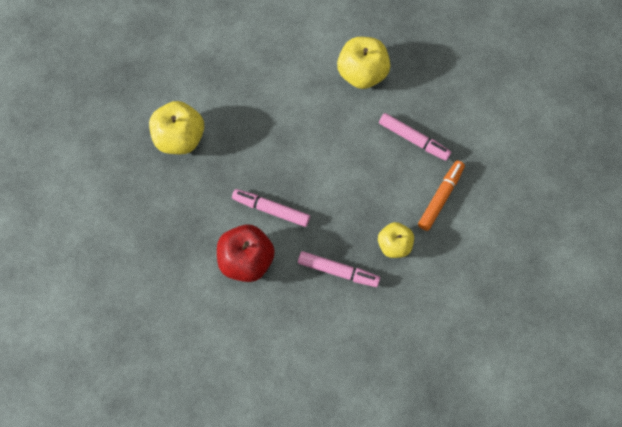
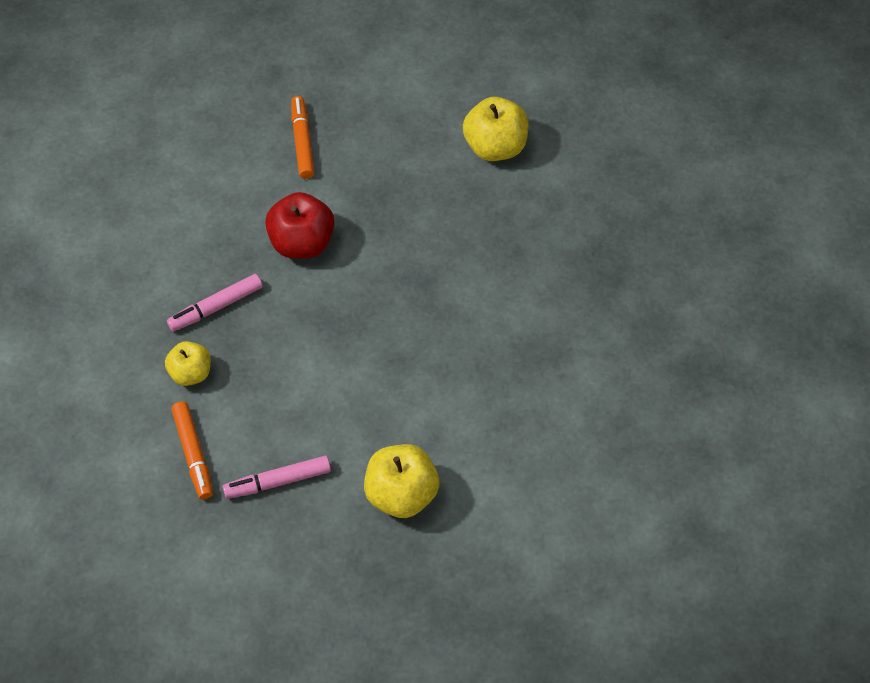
camera: 130 degrees right, 10 degrees down
yellow apple [149,101,204,154] -> yellow apple moved to [463,97,529,161]
pink marker [232,189,310,227] -> none
none -> orange marker [291,96,314,179]

